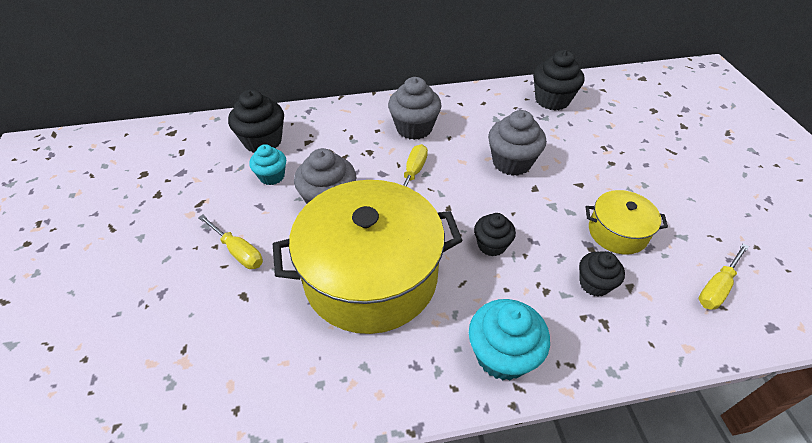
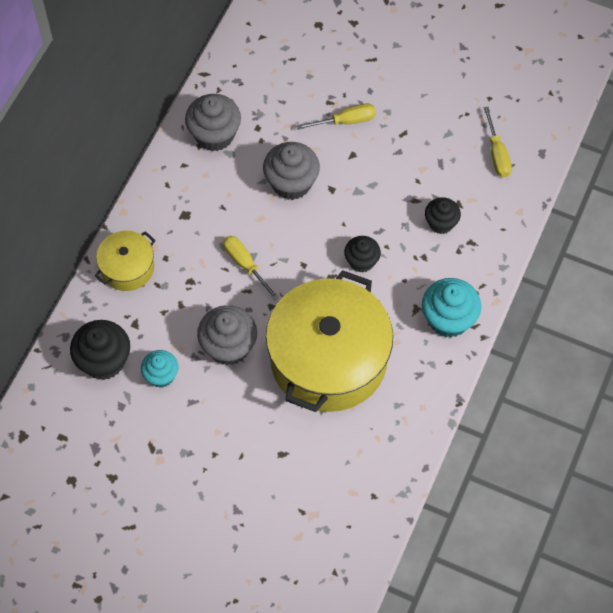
camera: 55 degrees left, 15 degrees up
yellow screwdriver [198,215,263,269] -> yellow screwdriver moved to [297,104,376,130]
grey cupcake [388,77,442,140] -> grey cupcake moved to [185,94,241,151]
black cupcake [533,50,584,111] -> none
yellow pot [586,190,668,255] -> yellow pot moved to [95,231,155,291]

